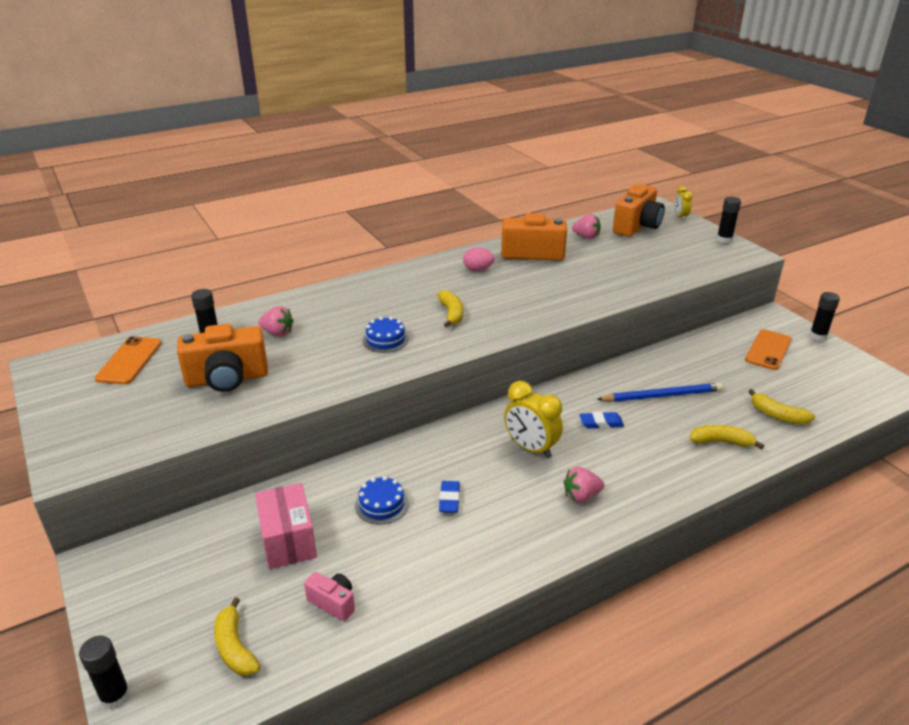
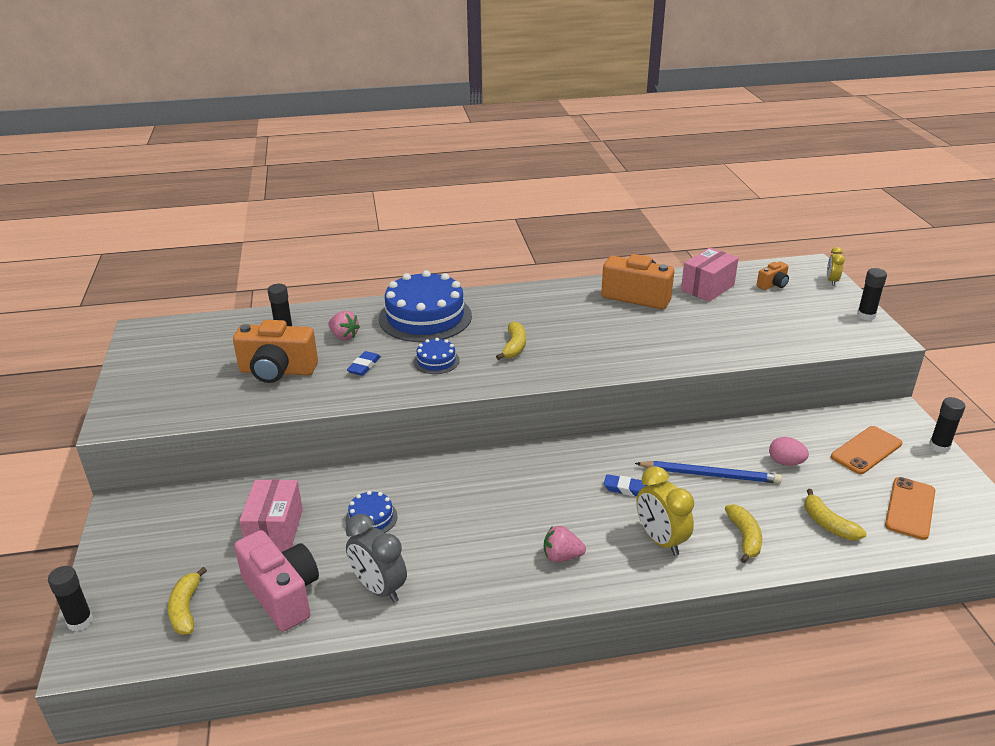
camera: 20 degrees right, 0 degrees up
orange phone [94,336,162,384] -> orange phone moved to [885,477,936,540]
pink camera [304,572,355,621] -> pink camera [234,530,319,631], size x1.99
blue eraser [439,481,460,513] -> blue eraser moved to [347,351,381,376]
pink egg [463,247,494,271] -> pink egg moved to [769,437,809,466]
yellow clock [504,381,563,458] -> yellow clock moved to [636,466,694,556]
pink strawberry [572,214,601,239] -> pink box [681,247,739,302]
orange camera [613,184,665,237] -> orange camera [757,261,789,290], size x0.50
yellow banana [690,425,764,449] -> yellow banana turned 60 degrees clockwise [725,504,762,563]
none -> grey clock [345,514,407,603]
none -> blue cake [379,270,472,342]

